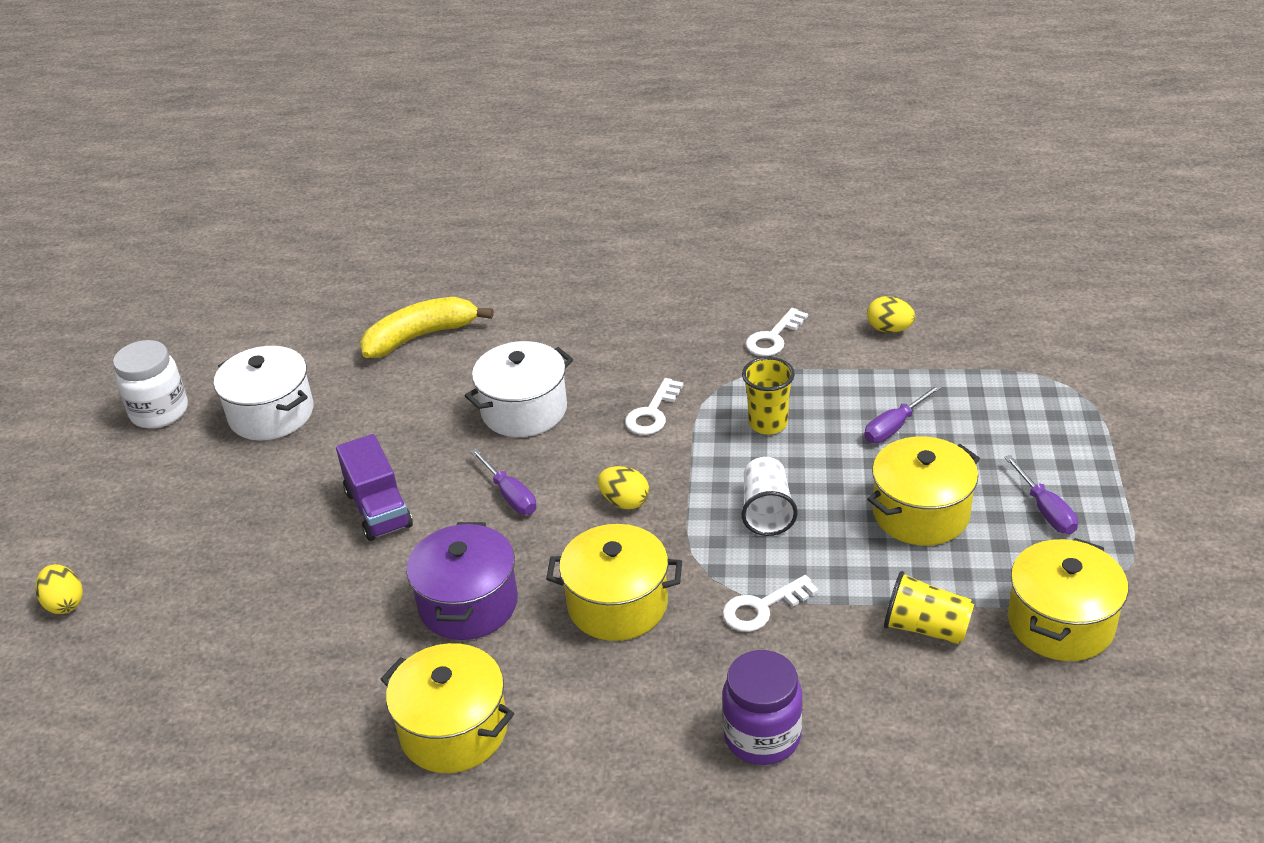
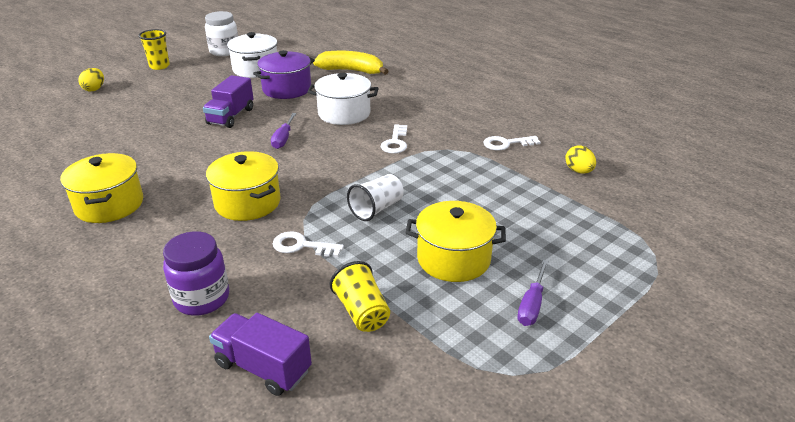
camera: 40 degrees right, 5 degrees down
purple pot [406,522,518,640] -> purple pot moved to [253,50,315,99]
yellow egg [598,466,649,509] -> none
white key [625,378,683,435] -> white key turned 60 degrees counterclockwise [381,124,407,154]
yellow cup [742,357,795,435] -> yellow cup moved to [138,29,170,70]
purple screwdriver [864,385,941,443] -> none
yellow pot [1008,538,1128,661] -> none
none -> purple truck [209,313,312,396]

